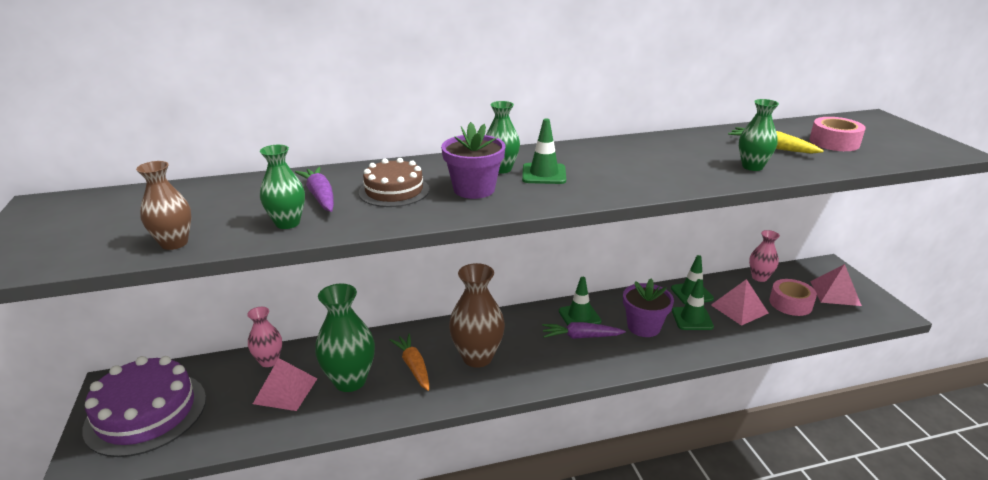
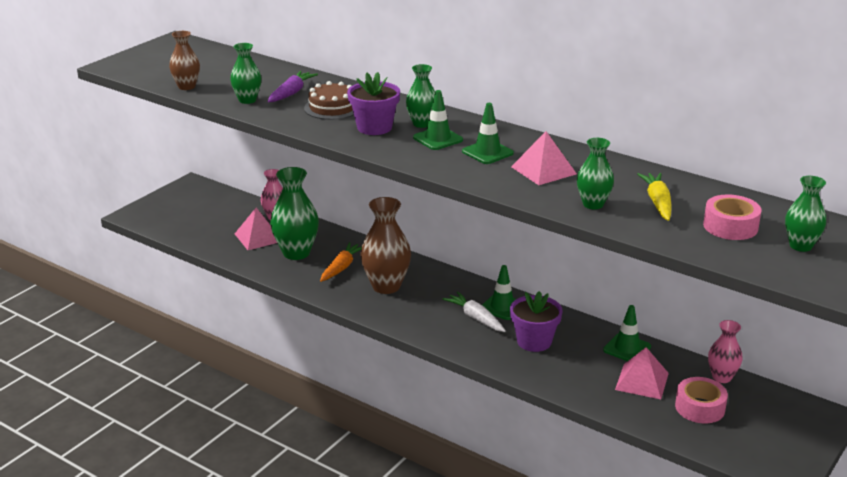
camera: 50 degrees right, 0 degrees up
purple cake [82,356,206,457] -> none
purple carrot [542,322,626,339] -> white carrot [443,291,505,332]
green traffic cone [672,279,714,330] -> green traffic cone moved to [462,103,514,164]
pink pyramid [810,264,862,306] -> pink pyramid moved to [511,131,577,185]
none -> green vase [785,176,826,252]

